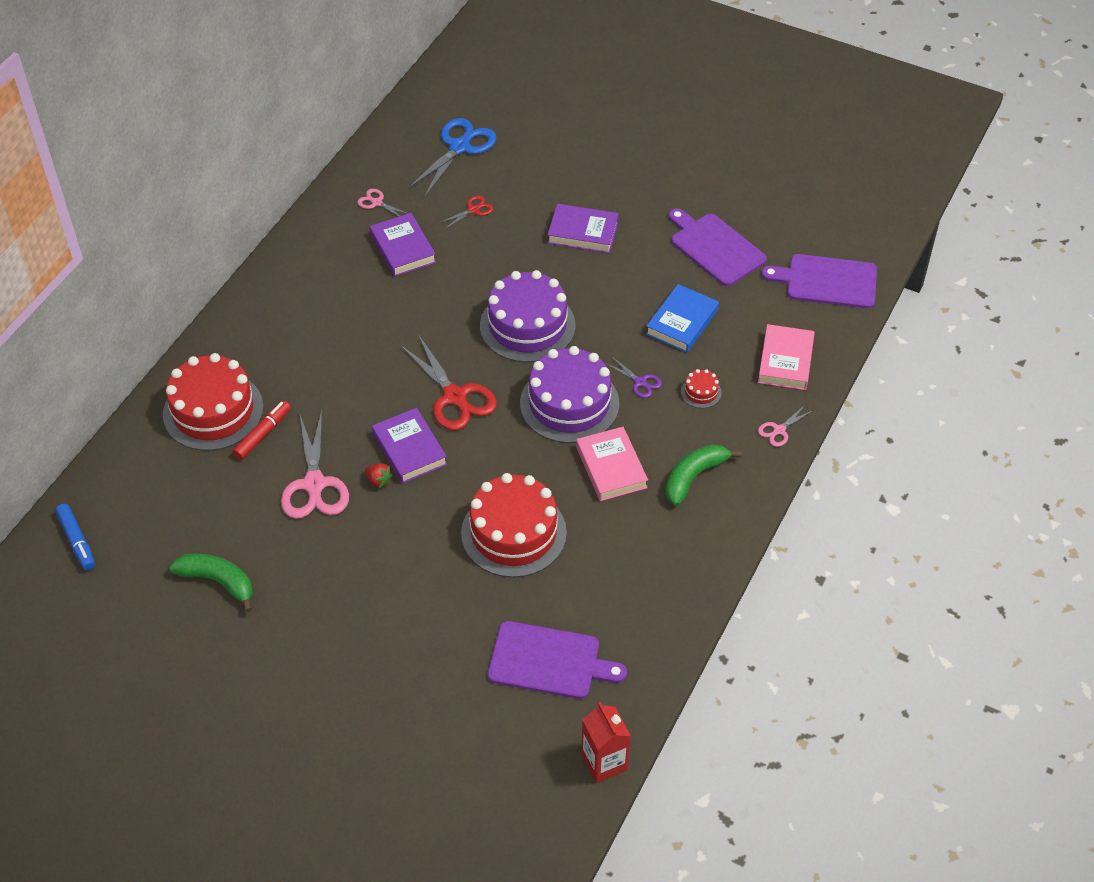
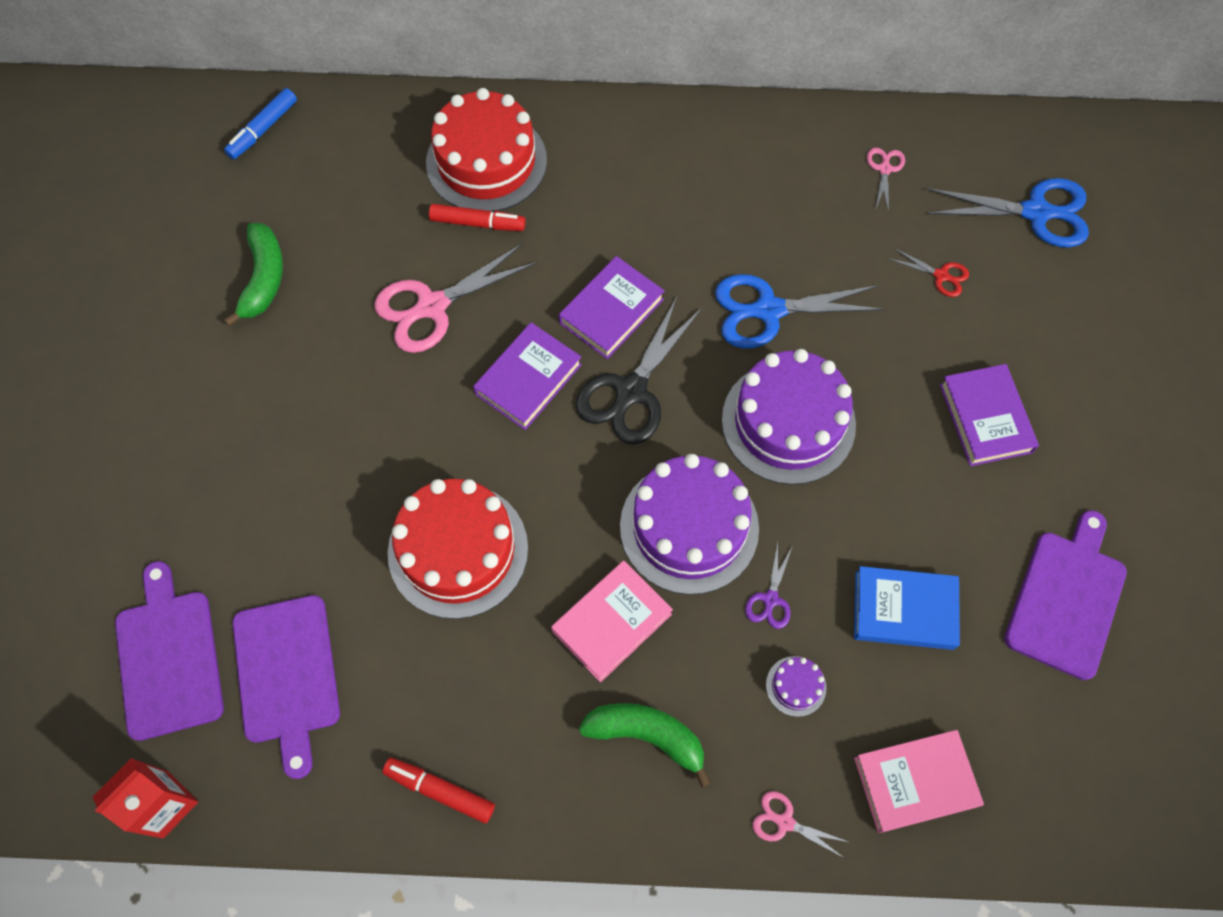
camera: 65 degrees right, 15 degrees up
red strawberry [365,463,393,488] -> none
purple book [370,213,436,277] -> purple book moved to [559,256,665,359]
red scissors [400,336,497,431] -> black scissors [576,297,702,444]
red cake [681,369,722,408] -> purple cake [766,656,826,717]
purple cutting board [761,254,877,309] -> purple cutting board moved to [115,561,224,741]
none -> red marker [382,758,495,823]
none -> blue scissors [715,274,885,349]

